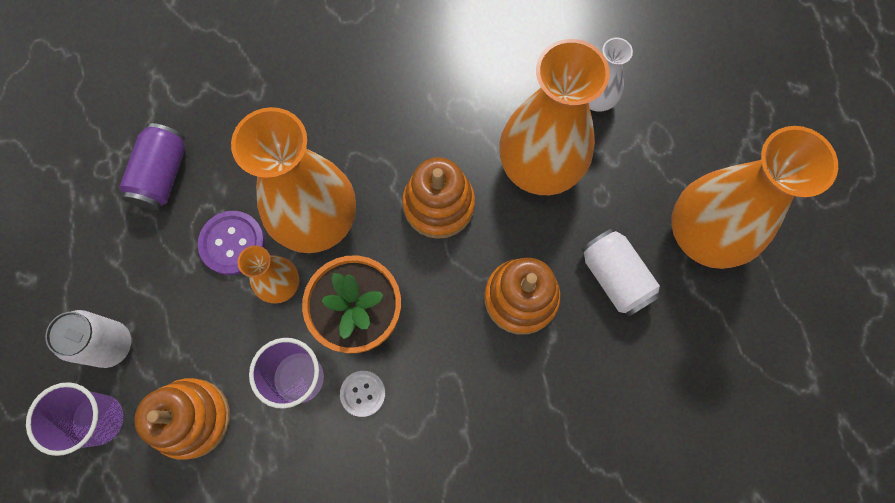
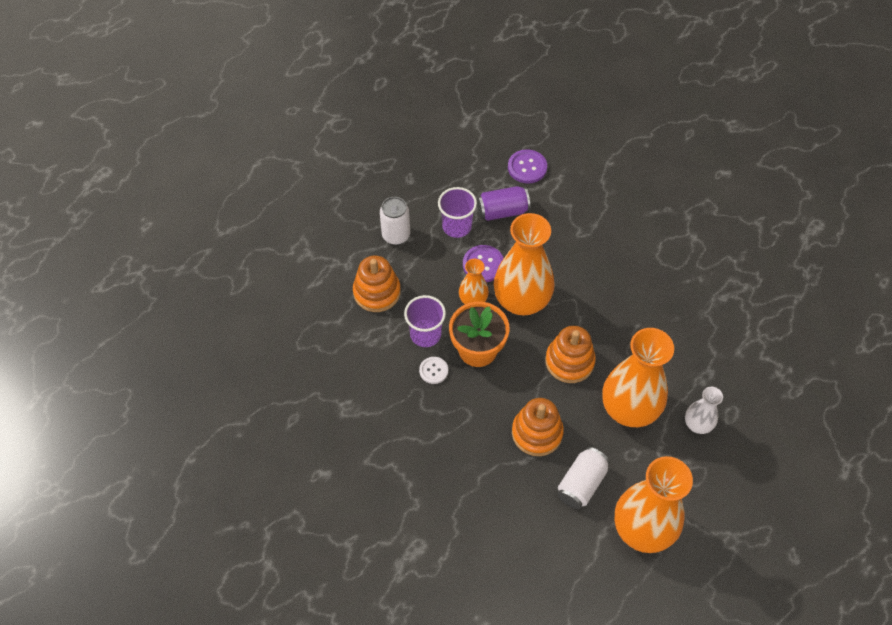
camera: 65 degrees right, 15 degrees down
purple cup [26,382,123,456] -> purple cup moved to [438,187,477,238]
none -> purple button [508,149,547,184]

